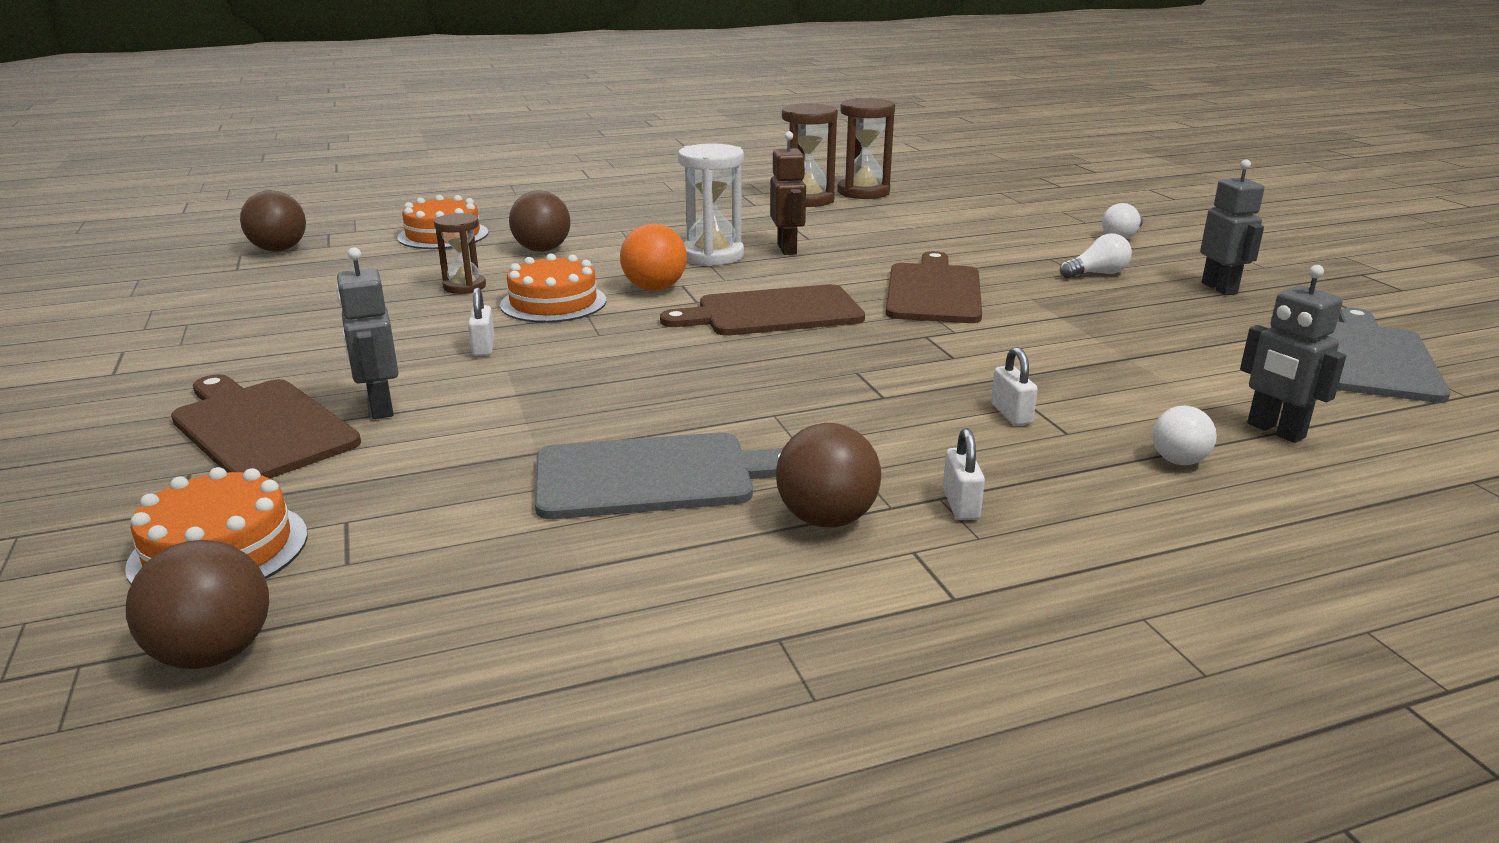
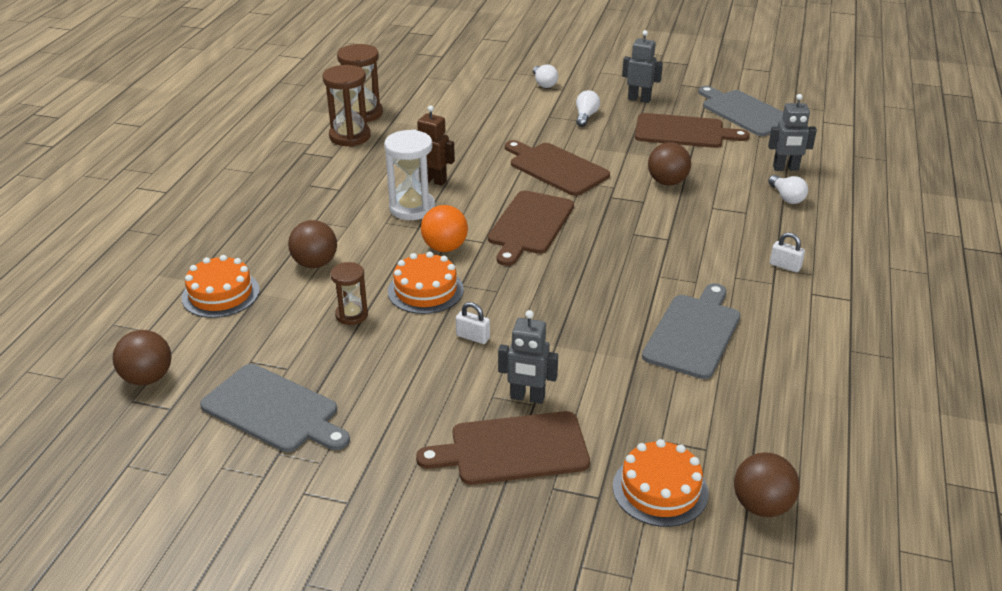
camera: 55 degrees left, 10 degrees up
brown ball [776,423,881,527] -> brown ball moved to [648,142,691,186]
white padlock [991,347,1038,426] -> none
none -> grey cutting board [200,364,350,452]
none -> brown cutting board [635,113,750,148]

